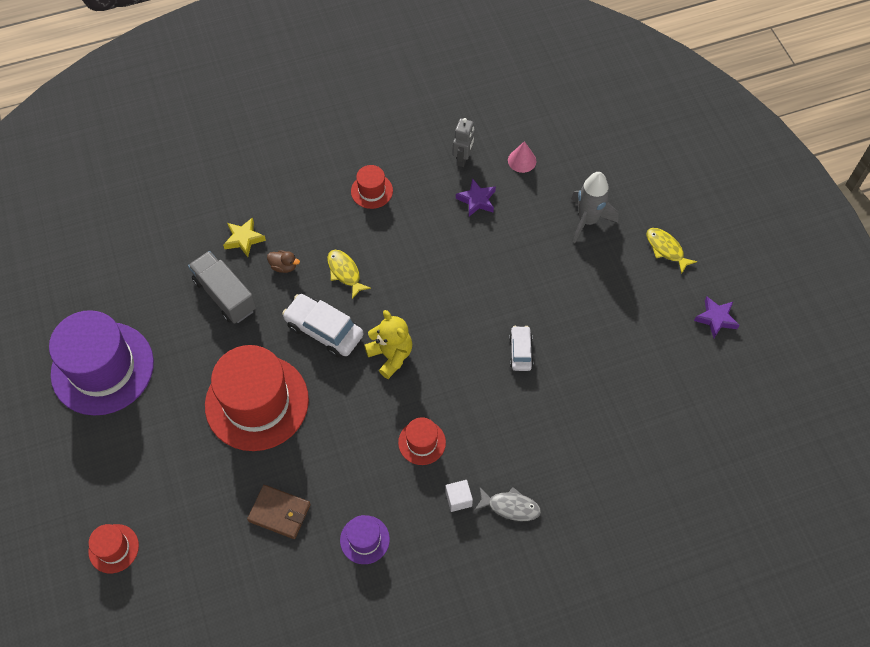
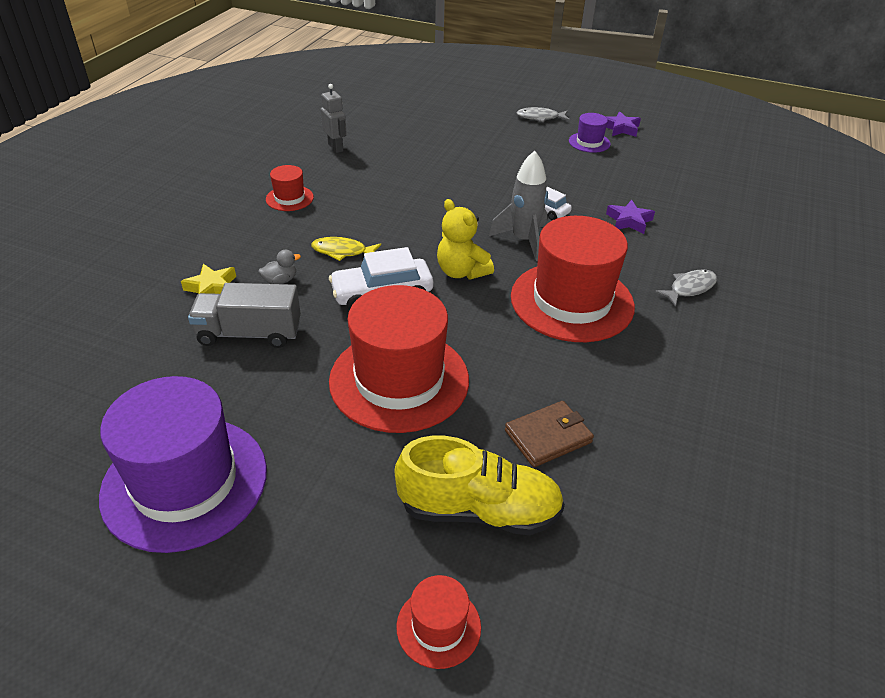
camera: 50 degrees left, 20 degrees down
brown duck [267,250,300,273] -> grey duck [259,250,301,284]
purple hat [340,515,390,564] -> purple hat moved to [569,113,611,153]
yellow teddy bear [364,310,412,379] -> yellow teddy bear turned 135 degrees counterclockwise [437,199,494,279]
red hat [398,417,446,465] -> red hat [511,216,635,342], size x2.21
white cube [445,480,473,512] -> none
purple star [456,178,496,216] -> purple star moved to [606,200,655,234]
pink cone [508,141,536,173] -> none
grey rocket [571,172,618,243] -> grey rocket moved to [489,151,548,261]
yellow fish [647,228,697,274] -> grey fish [517,107,570,122]
none -> yellow shoe [395,436,565,535]

